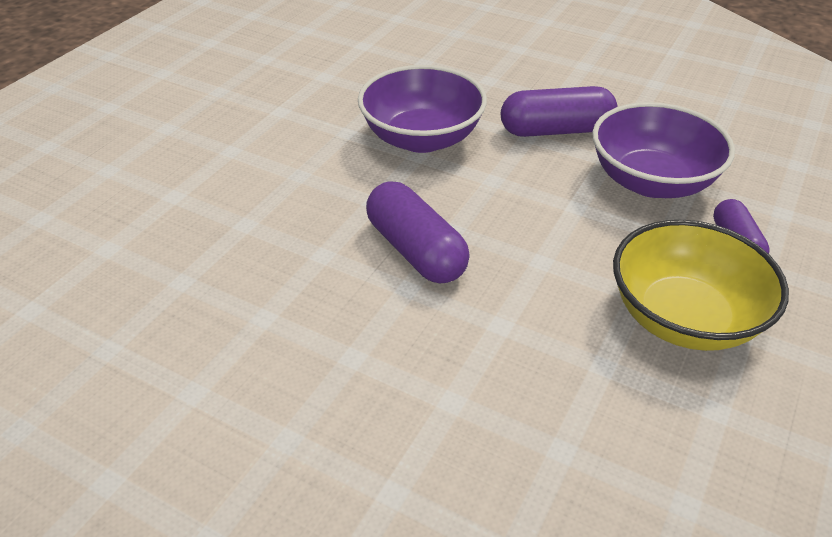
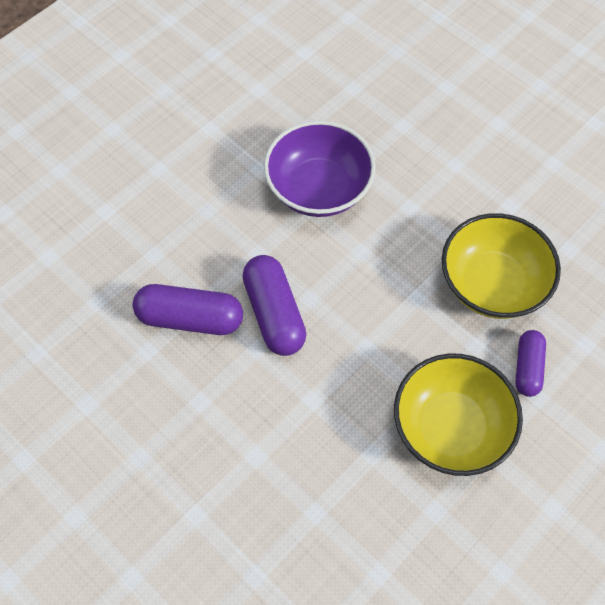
camera: 15 degrees right, 20 degrees up
purple capsule [501,86,618,137] -> purple capsule moved to [133,284,243,335]
purple bowl [592,102,735,198] -> yellow bowl [442,213,561,319]

